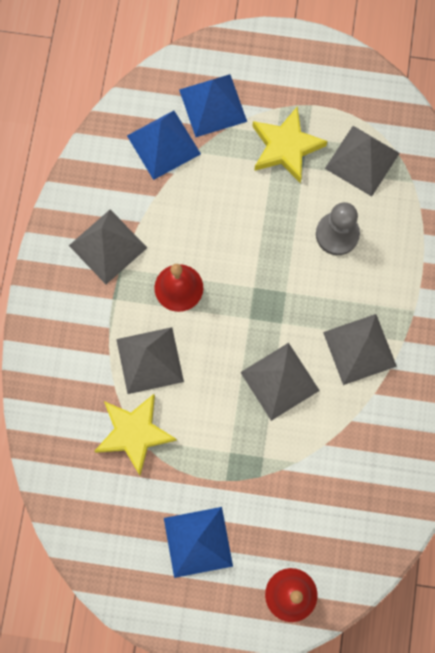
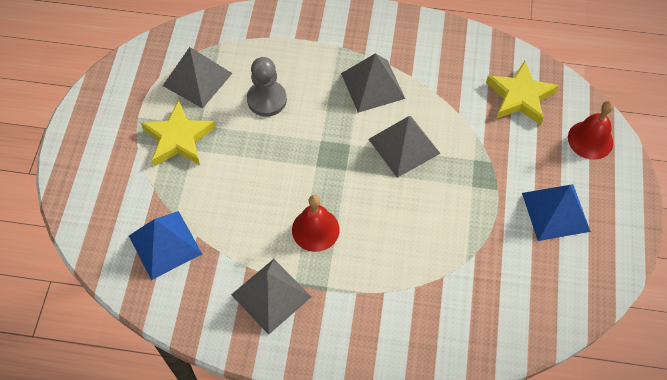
camera: 90 degrees left, 15 degrees down
yellow star [94,394,177,476] -> yellow star moved to [486,61,559,125]
grey pyramid [116,327,184,394] -> none
blue pyramid [179,74,247,137] -> none

